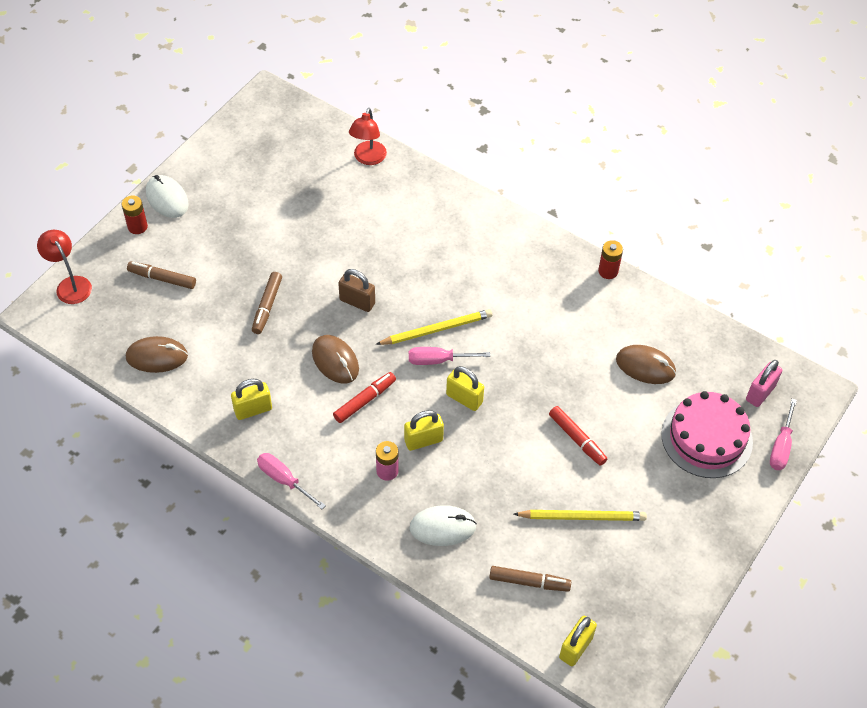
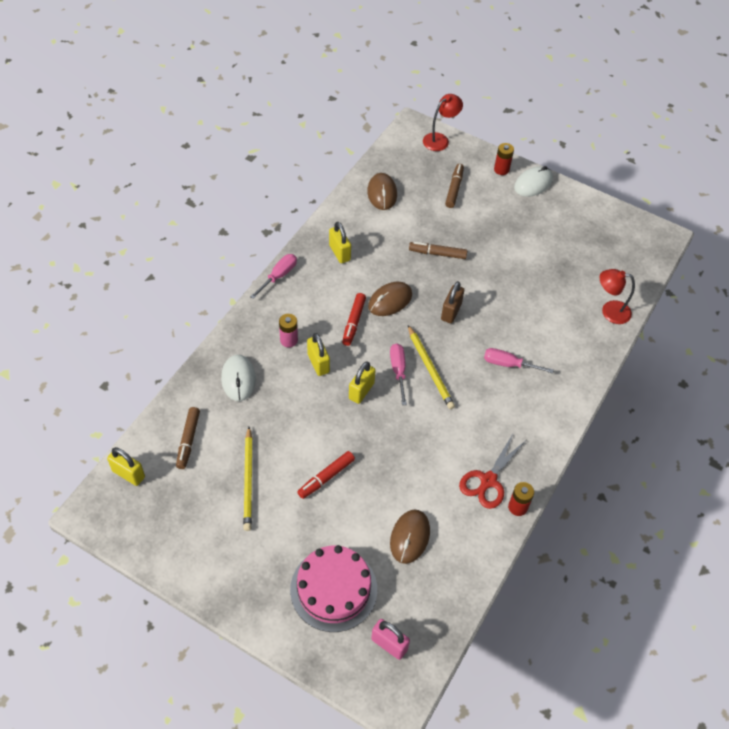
camera: 85 degrees right, 0 degrees up
red marker [333,372,396,423] -> red marker turned 60 degrees clockwise [342,293,366,346]
pink screwdriver [770,398,797,470] -> pink screwdriver moved to [484,348,554,373]
none -> red scissors [459,432,525,509]

